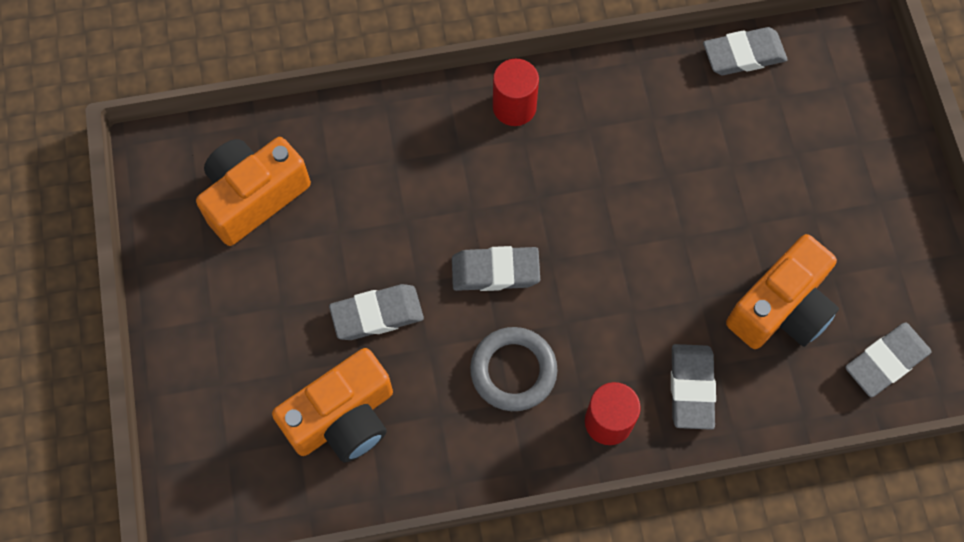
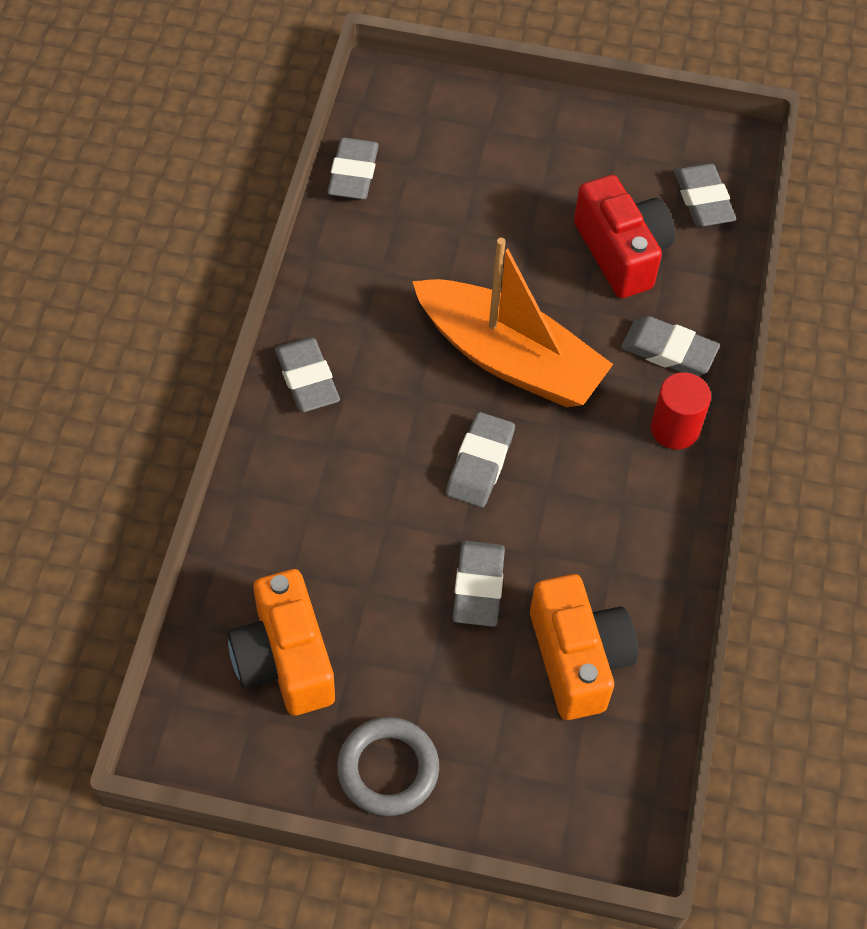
camera: 70 degrees left, 10 degrees down
grey ring [470,327,557,411] -> grey ring moved to [337,717,439,816]
red cylinder [493,59,539,126] -> grey eraser [275,337,340,412]
orange camera [726,234,839,349] -> red camera [574,175,675,298]
none -> orange boat [412,238,613,407]

